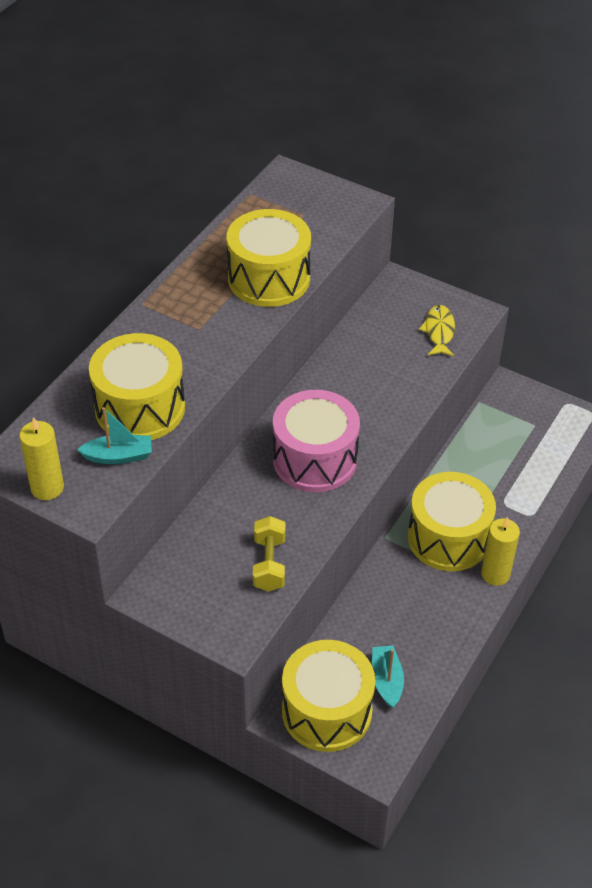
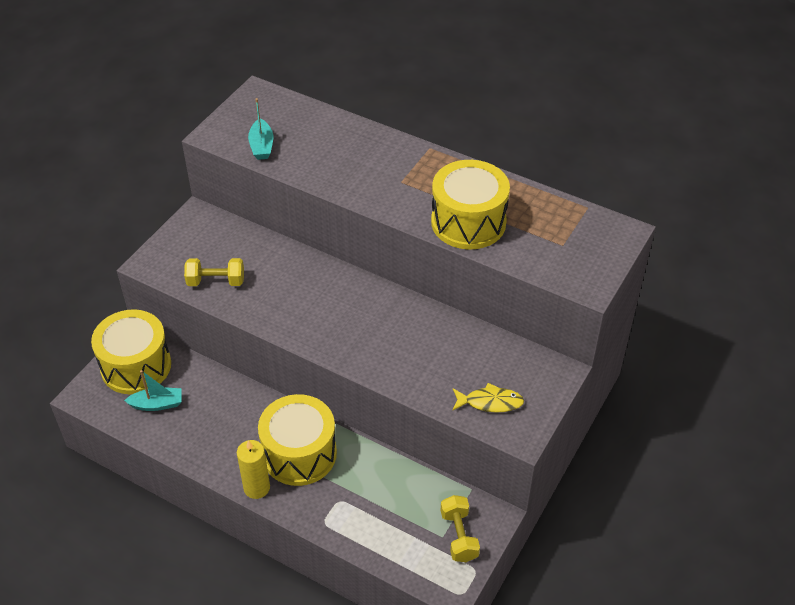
camera: 90 degrees right, 0 degrees up
yellow candle [19,417,64,500] -> none
yellow drum [89,333,185,440] -> none
pink drum [273,390,360,492] -> none
none -> yellow dumbbell [441,495,480,562]

